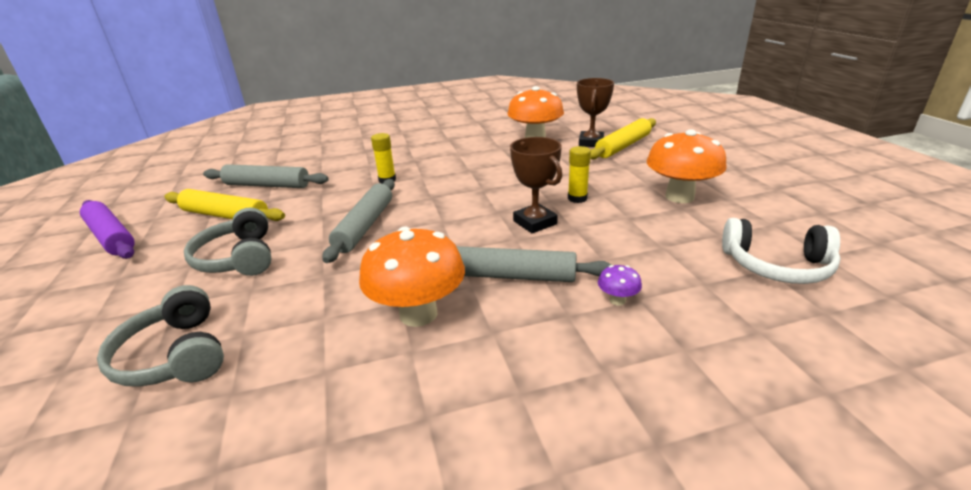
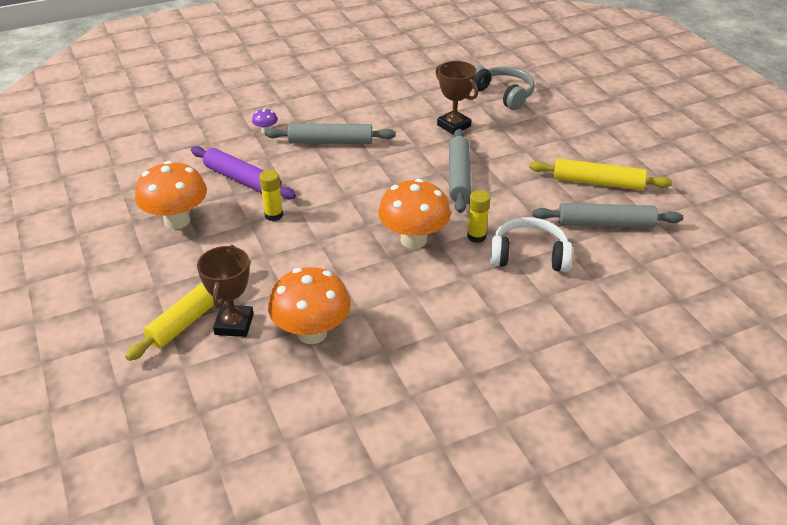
camera: 170 degrees right, 10 degrees up
purple rolling pin [80,200,135,259] -> purple rolling pin moved to [191,146,296,199]
grey headphones [184,207,271,276] -> none
orange mushroom [359,227,465,327] -> orange mushroom moved to [378,179,451,249]
brown trophy [510,137,562,233] -> brown trophy moved to [436,61,478,135]
white headphones [722,218,841,284] -> white headphones moved to [490,217,572,272]

